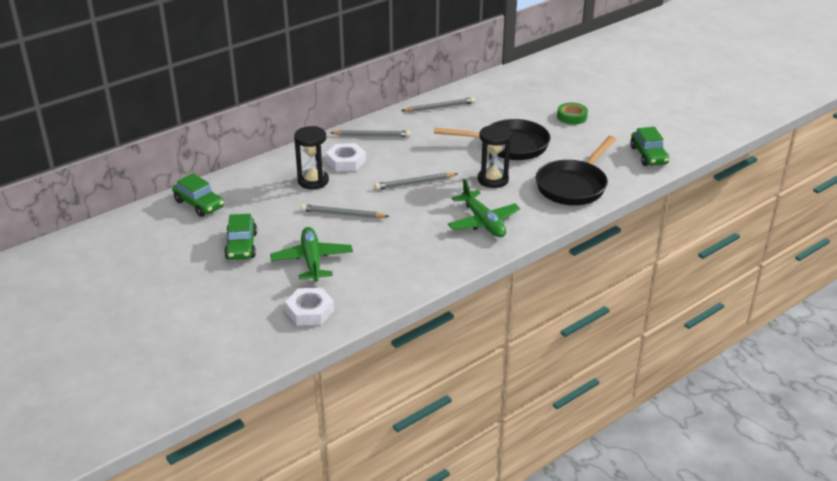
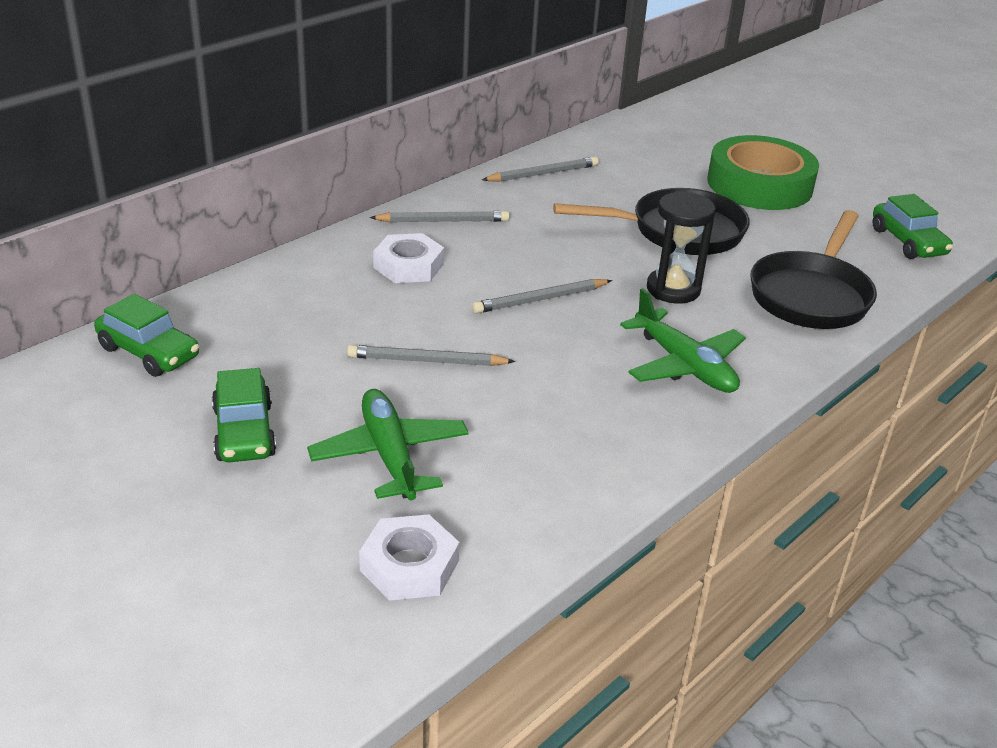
camera: 10 degrees left, 0 degrees up
black hourglass [294,126,329,189] -> none
green tape [557,103,588,125] -> green tape [707,135,819,210], size x2.16

